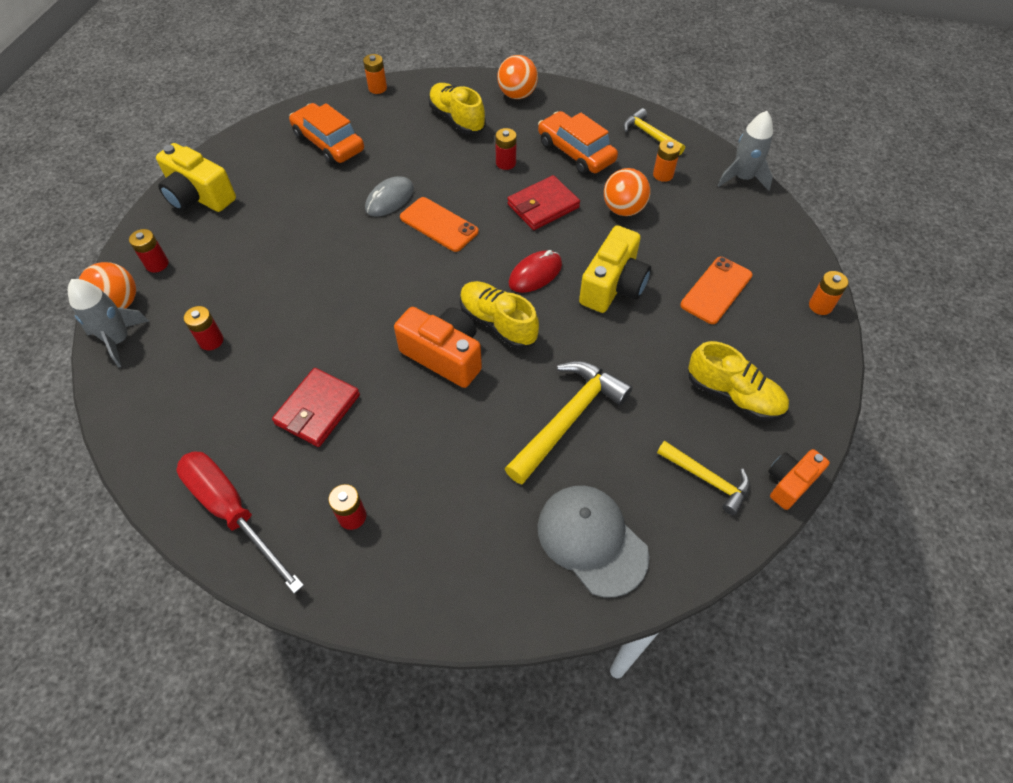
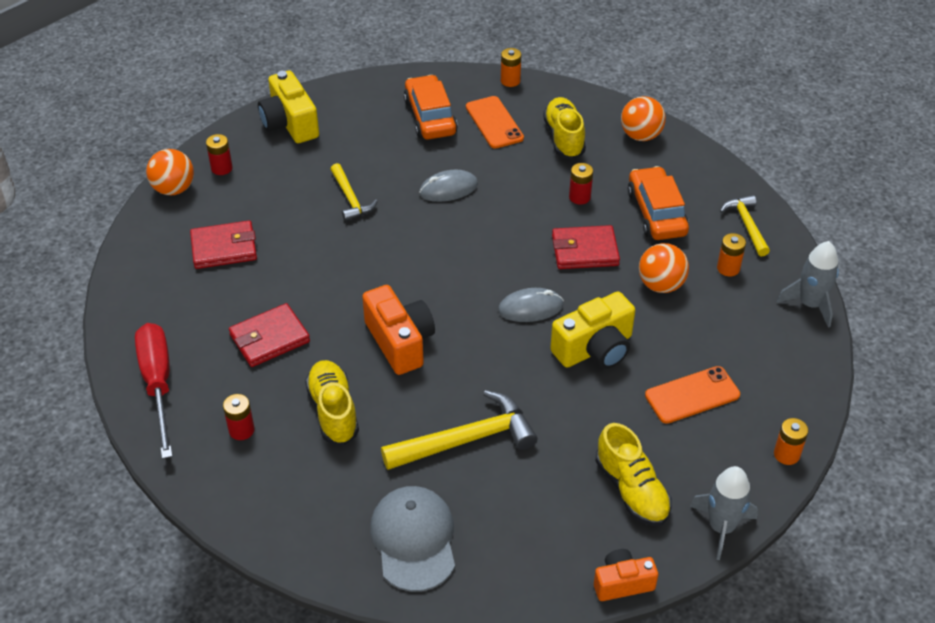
camera: 30 degrees right, 10 degrees down
grey rocket [68,279,149,368] -> grey rocket moved to [690,466,758,560]
red battery [183,306,223,350] -> red wallet [190,220,257,269]
orange phone [400,197,479,252] -> orange phone moved to [466,96,524,149]
yellow shoe [460,281,539,349] -> yellow shoe moved to [305,360,359,445]
red mouse [509,250,562,293] -> grey mouse [498,288,564,322]
yellow hammer [657,441,750,515] -> yellow hammer moved to [330,163,378,222]

